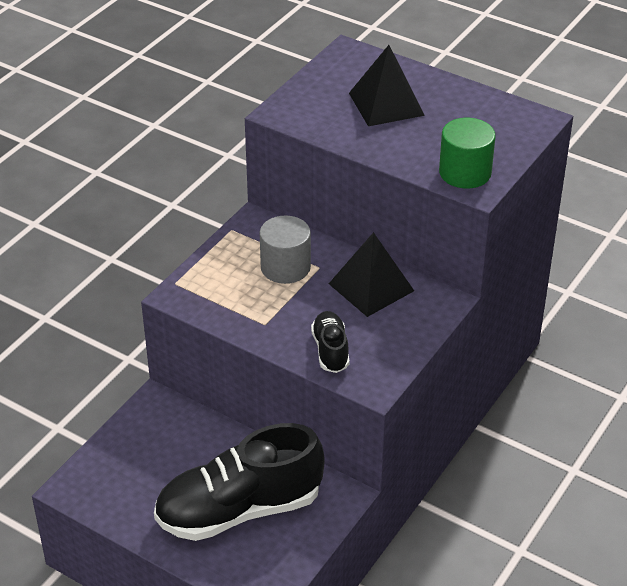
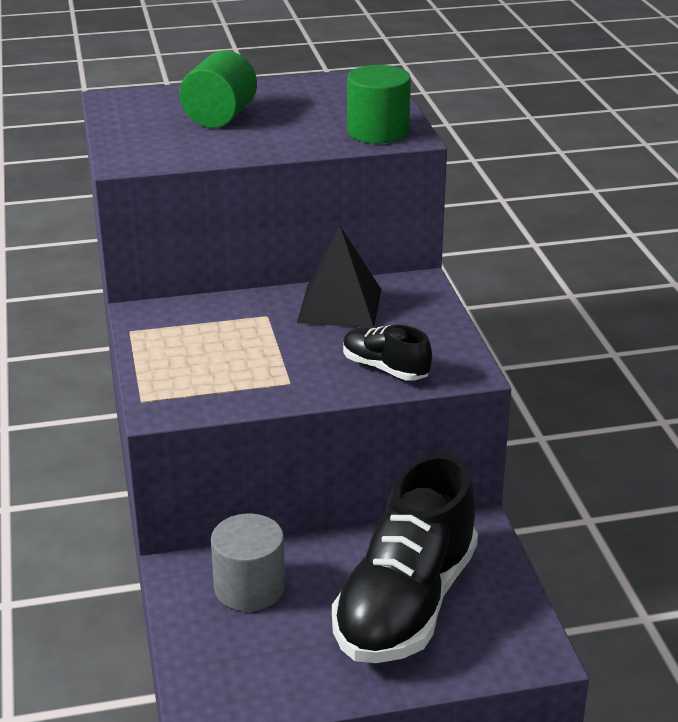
camera: 45 degrees left, 10 degrees down
grey cylinder [260,216,311,284] -> grey cylinder moved to [211,514,285,611]
black pyramid [349,45,425,126] -> green cylinder [179,50,257,128]

